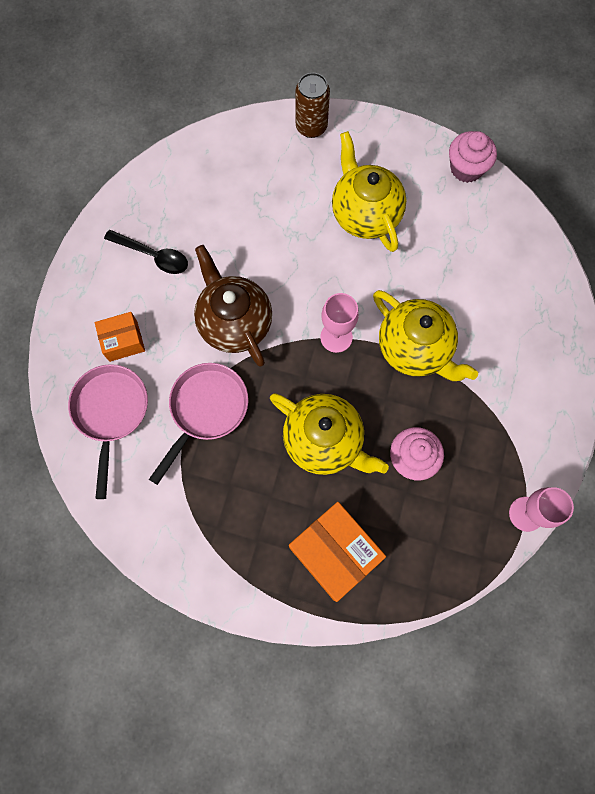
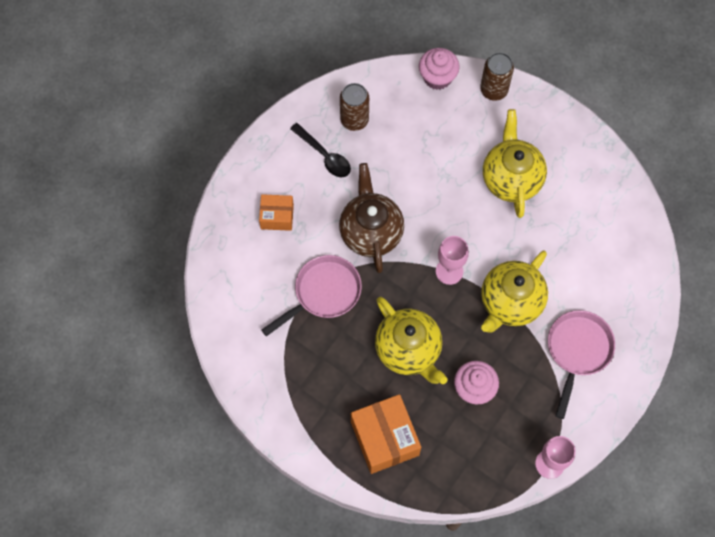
camera: 20 degrees right, 5 degrees down
pink pan [68,364,148,499] -> pink pan moved to [548,310,615,419]
yellow teapot [373,290,478,381] -> yellow teapot turned 60 degrees clockwise [481,251,548,333]
pink cupcake [449,131,497,183] -> pink cupcake moved to [419,48,460,90]
none -> brown can [340,83,369,131]

